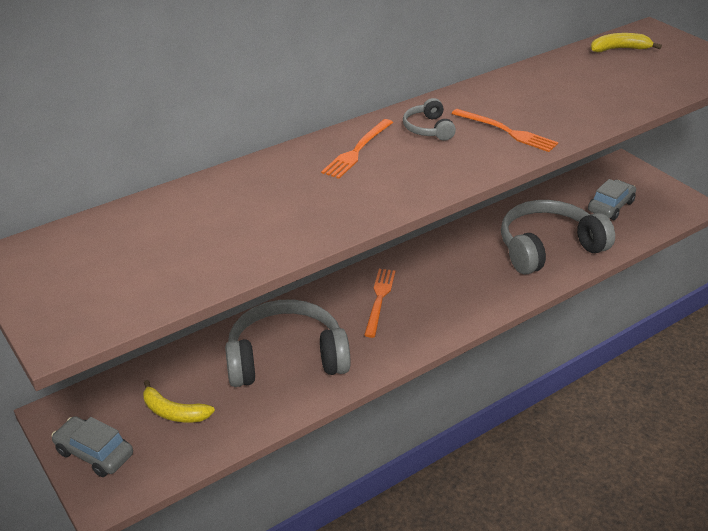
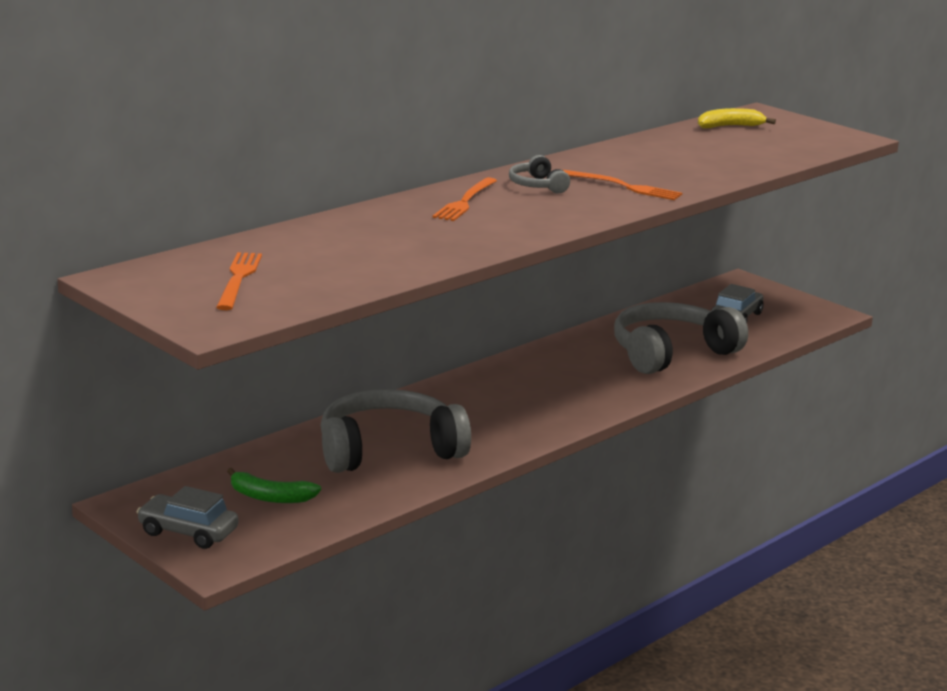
camera: 10 degrees left, 15 degrees down
yellow banana [143,380,215,422] -> green banana [227,468,321,503]
orange fork [364,269,396,338] -> orange fork moved to [216,252,262,310]

